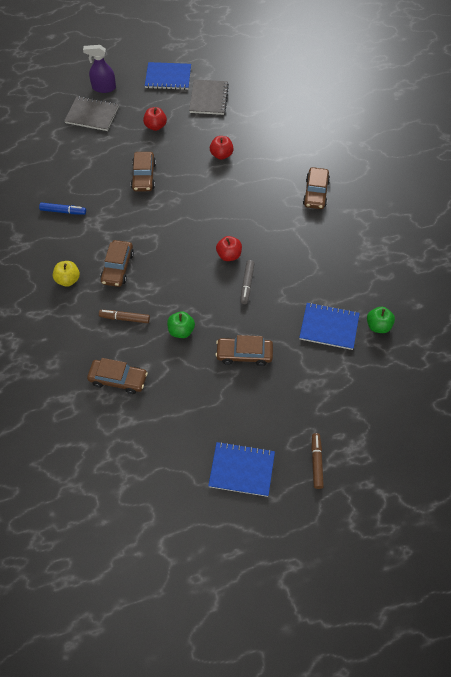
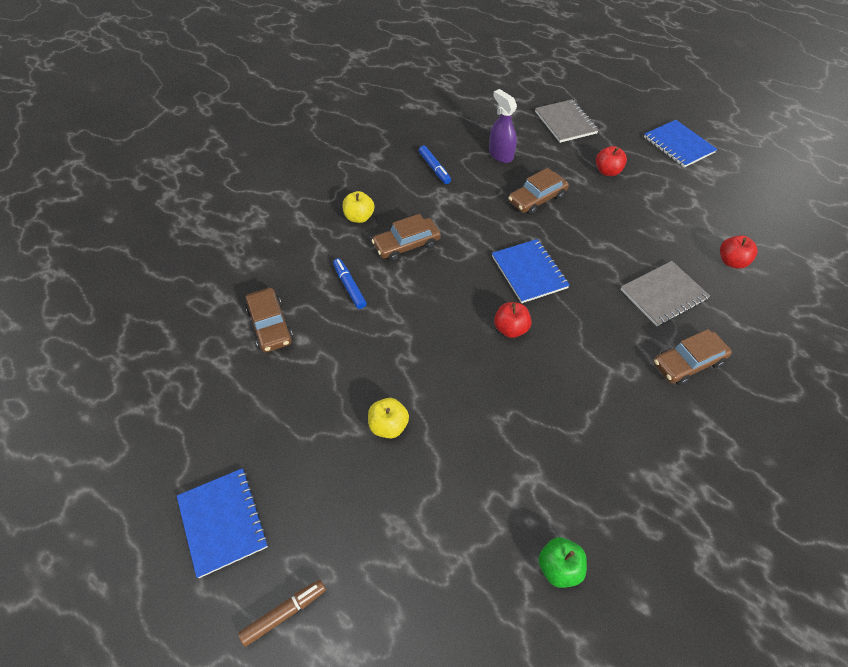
camera: 55 degrees right, 5 degrees down
purple spray bottle [83,45,116,93] -> purple spray bottle moved to [489,89,517,163]
brown marker [99,310,150,323] -> blue marker [333,258,367,309]
green apple [167,311,195,338] -> none
grey notebook [189,79,229,115] -> grey notebook moved to [621,261,710,326]
red apple [210,136,234,160] -> red apple moved to [720,235,757,269]
brown car [215,335,273,366] -> yellow apple [368,398,409,438]
grey marker [240,260,255,304] -> none
blue notebook [299,302,360,350] -> blue notebook moved to [492,239,570,303]

